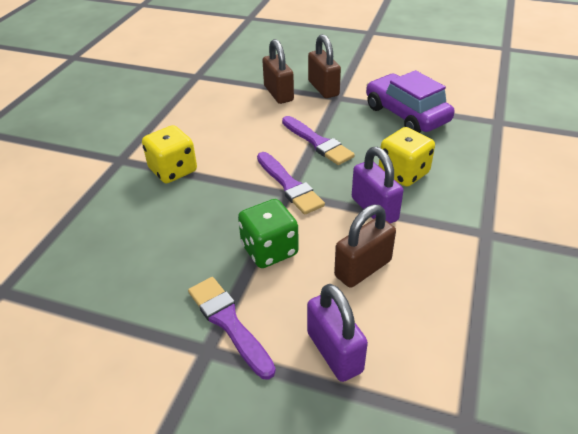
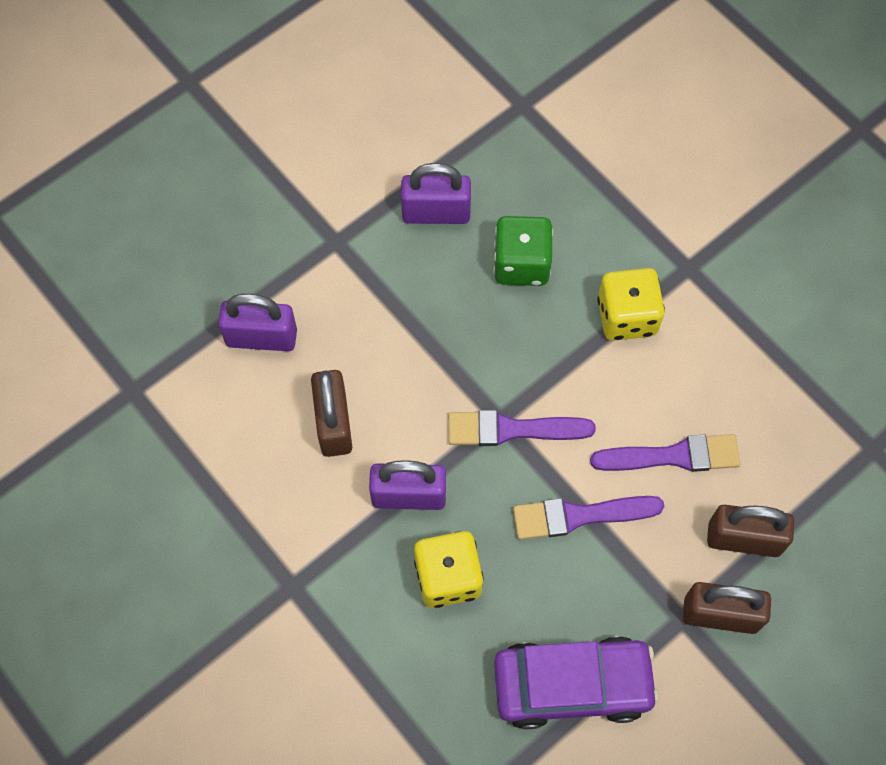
camera: 120 degrees right, 25 degrees up
purple brush [188,277,276,380] -> purple brush moved to [590,434,740,472]
green dice [238,199,299,268] -> green dice moved to [493,216,553,286]
none -> purple padlock [401,163,471,224]

